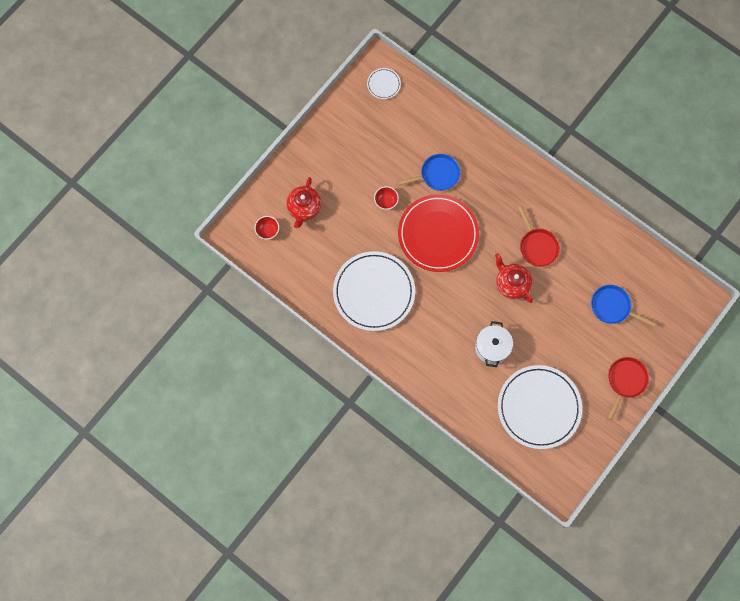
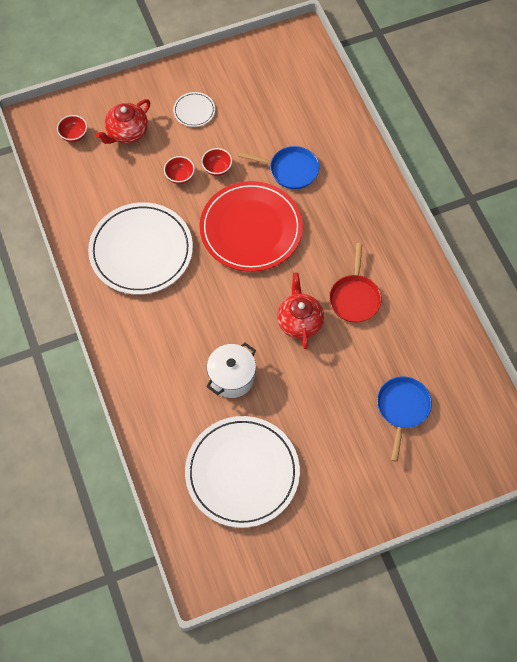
camera: 30 degrees right, 10 degrees down
white plate [367,68,401,99] -> white plate moved to [173,92,215,127]
blue pan [591,285,656,327] -> blue pan turned 45 degrees clockwise [377,376,432,462]
red pan [608,357,649,420] -> none
none -> red bowl [164,156,195,184]

